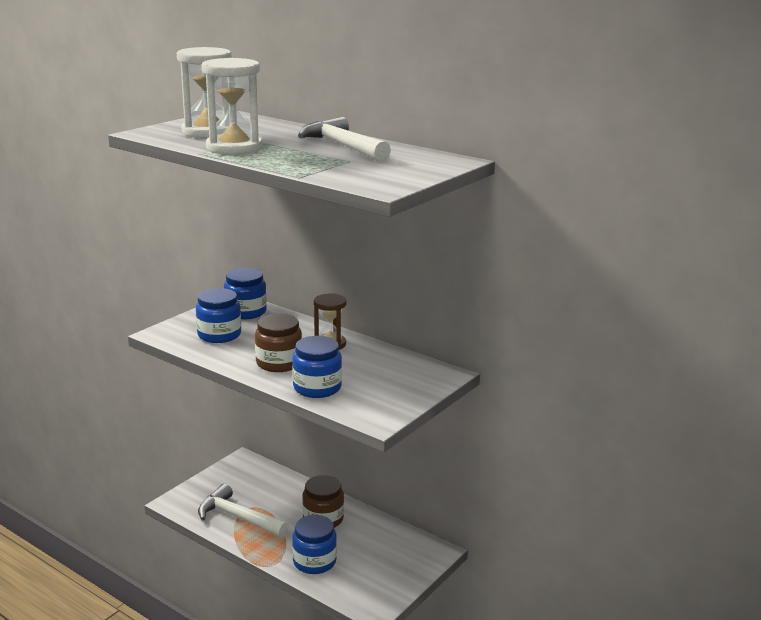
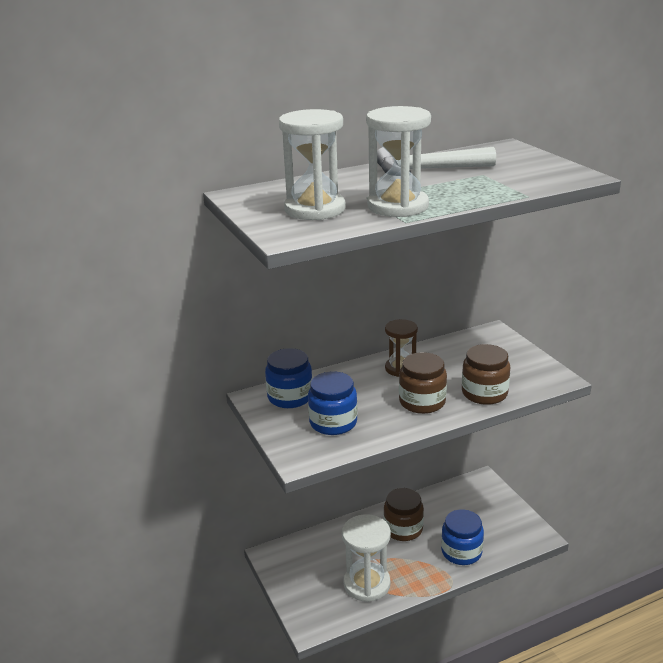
camera: 60 degrees left, 5 degrees up
white hammer [198,484,289,537] -> white hourglass [342,514,391,602]
blue jar [292,336,342,398] -> brown jar [462,344,510,405]

